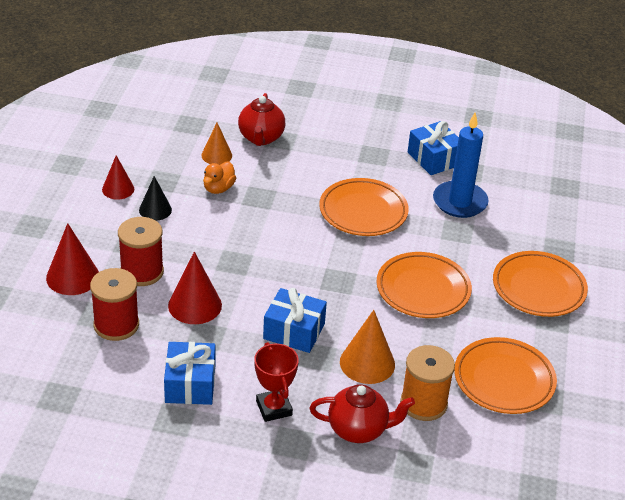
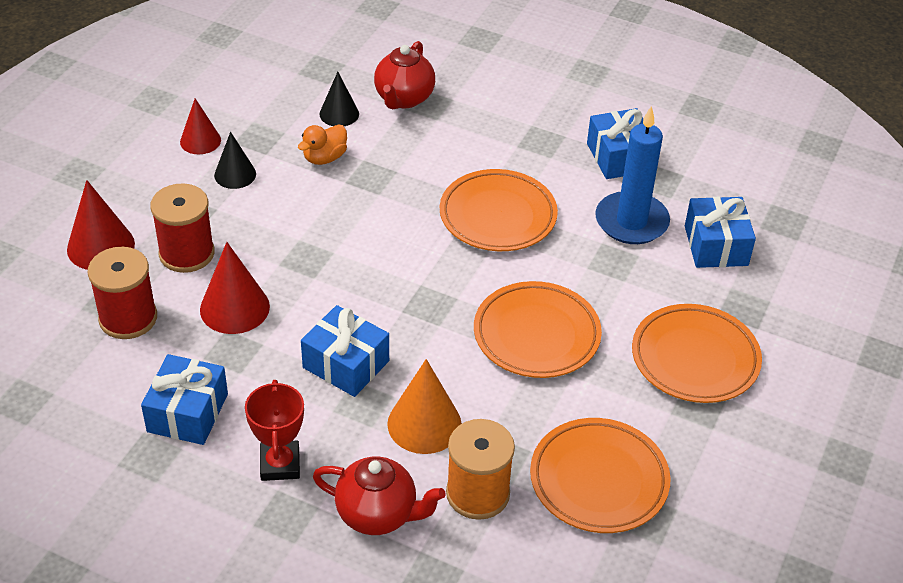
camera: 15 degrees right, 5 degrees up
orange cone [201,123,232,165] -> black cone [319,72,359,126]
none -> blue gift [685,197,756,268]

